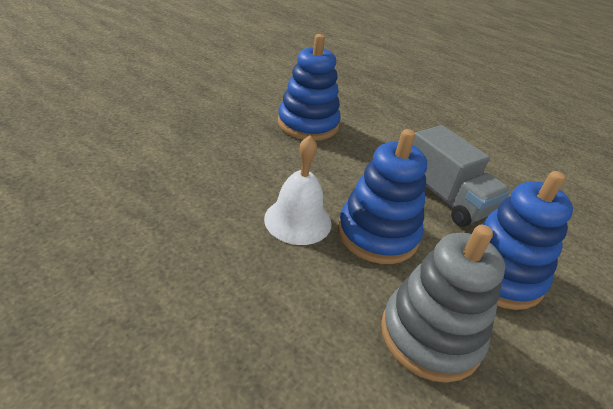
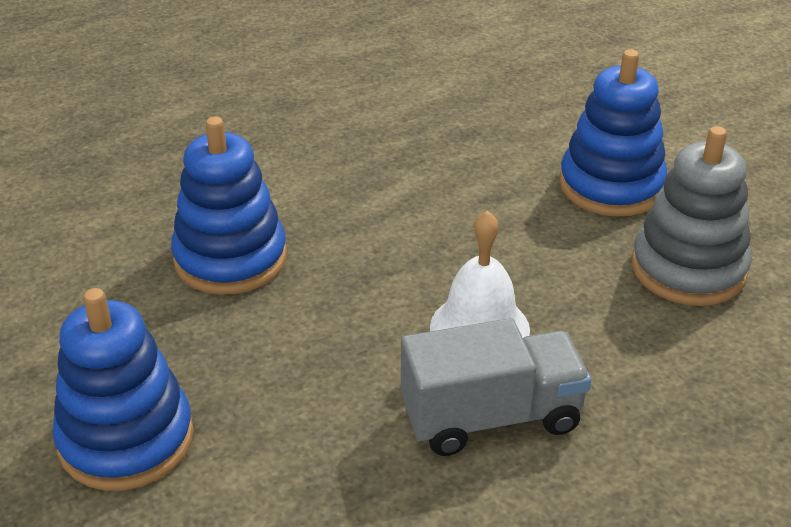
camera: 65 degrees left, 0 degrees up
blue stacking toy [338,129,427,264] -> blue stacking toy moved to [53,288,194,491]
grey truck [413,125,510,227] -> grey truck moved to [401,318,591,456]

